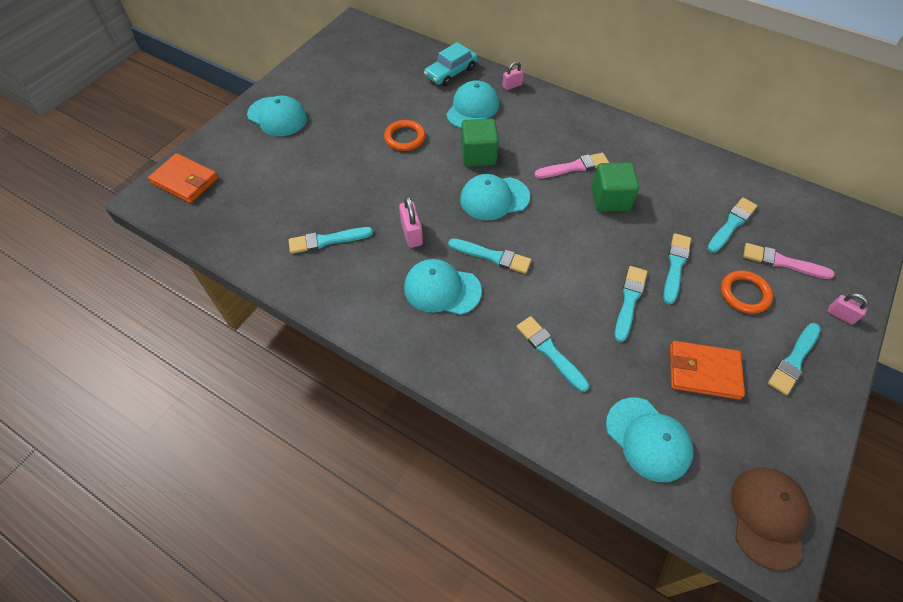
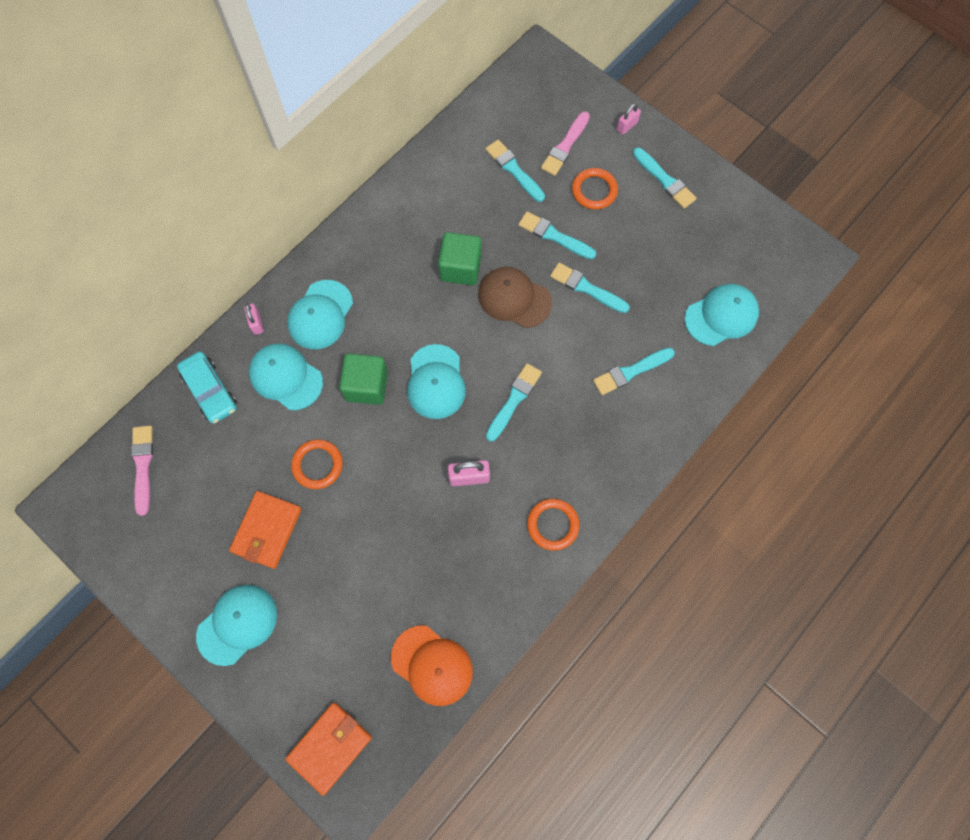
camera: 80 degrees left, 15 degrees up
turquoise brush [288,227,373,254] -> none
turquoise cap [404,259,482,315] -> turquoise cap moved to [287,280,353,349]
pink brush [534,153,609,178] -> pink brush moved to [131,426,153,516]
orange wallet [670,341,745,400] -> orange wallet moved to [229,491,301,569]
brown cap [731,468,810,570] -> brown cap moved to [478,267,552,328]
none -> orange cap [391,626,473,706]
none -> orange ring [527,499,580,551]

